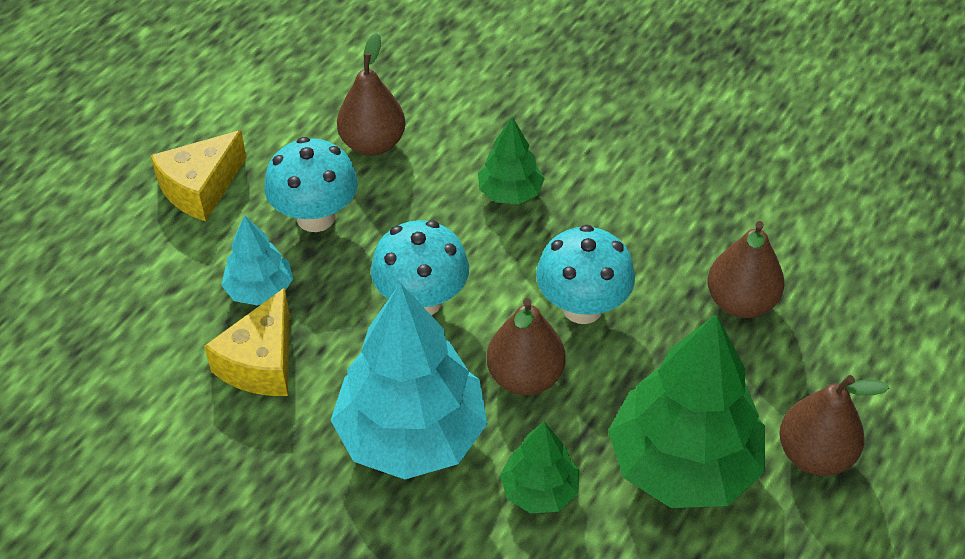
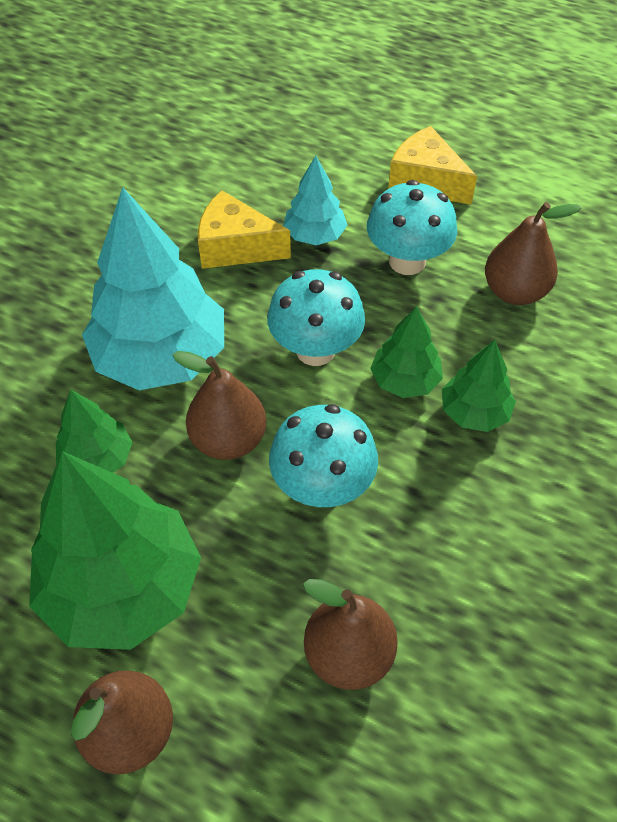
camera: 85 degrees right, 5 degrees up
none -> green tree [370,306,443,398]

